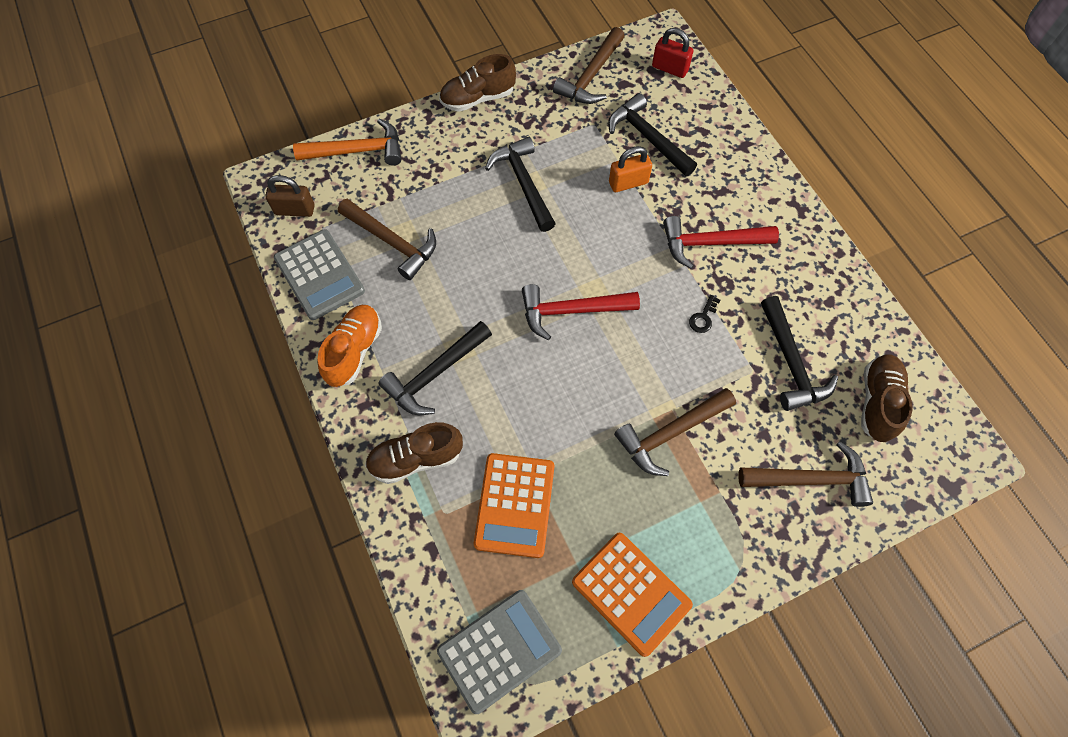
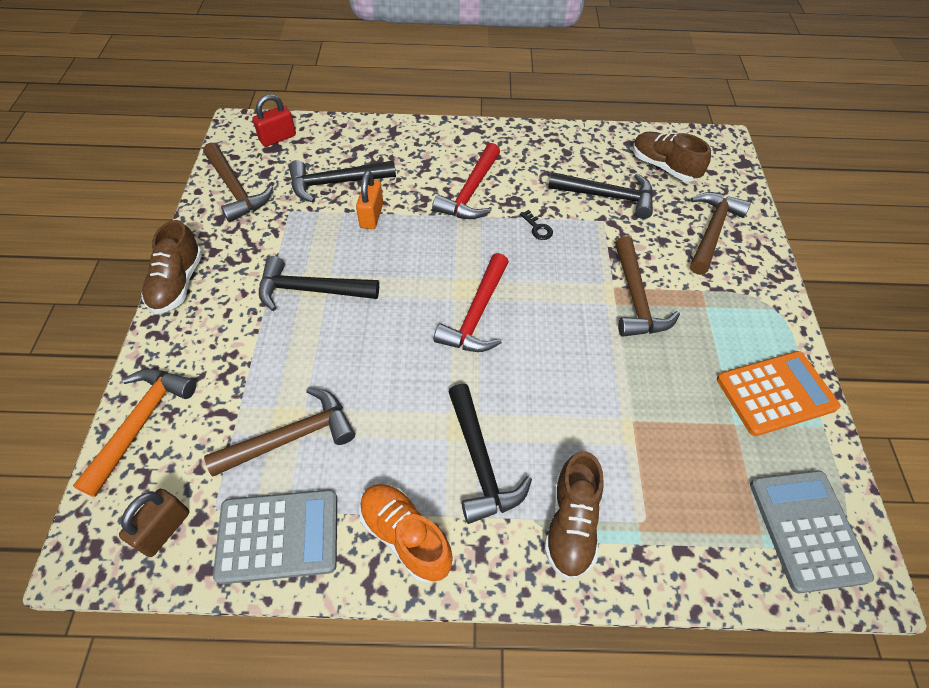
camera: 65 degrees left, 10 degrees down
orange calculator [474,453,554,558] -> none

